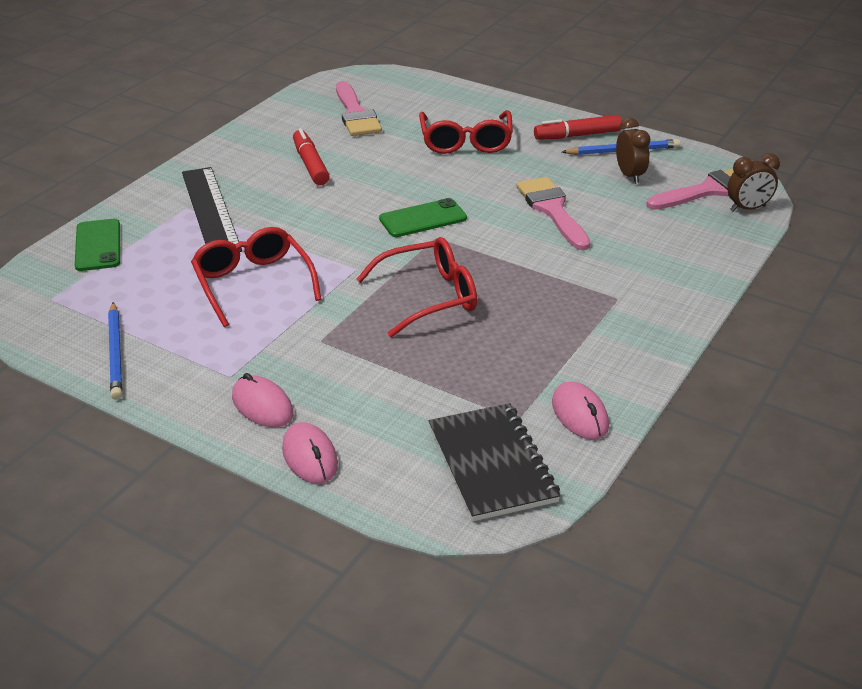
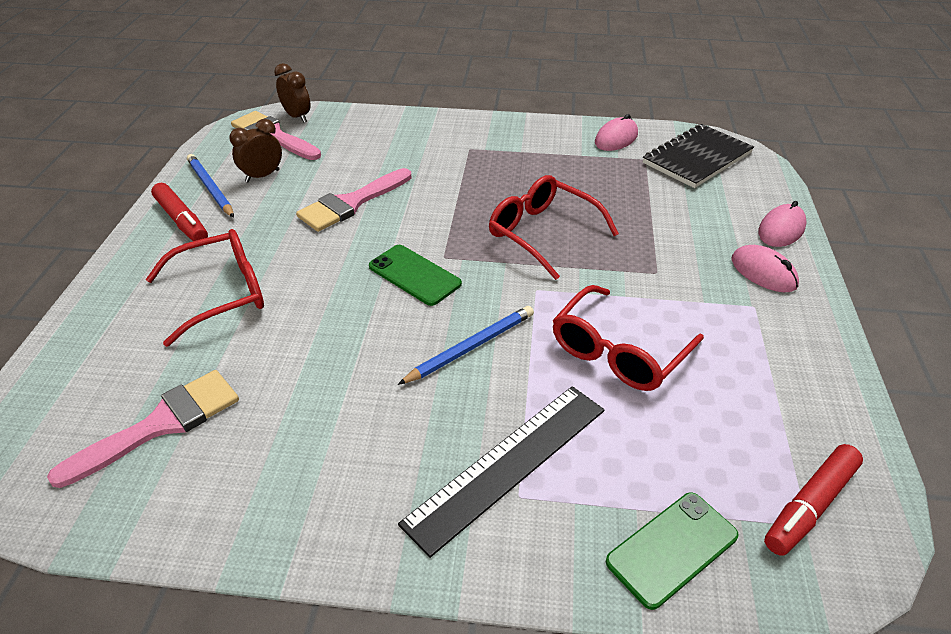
camera: 115 degrees left, 5 degrees up
blue pencil [108,302,122,400] -> blue pencil moved to [398,306,534,385]
pink mouse [232,373,294,427] -> pink mouse turned 60 degrees counterclockwise [732,245,799,292]
red marker [293,128,330,185] -> red marker moved to [764,444,863,556]

